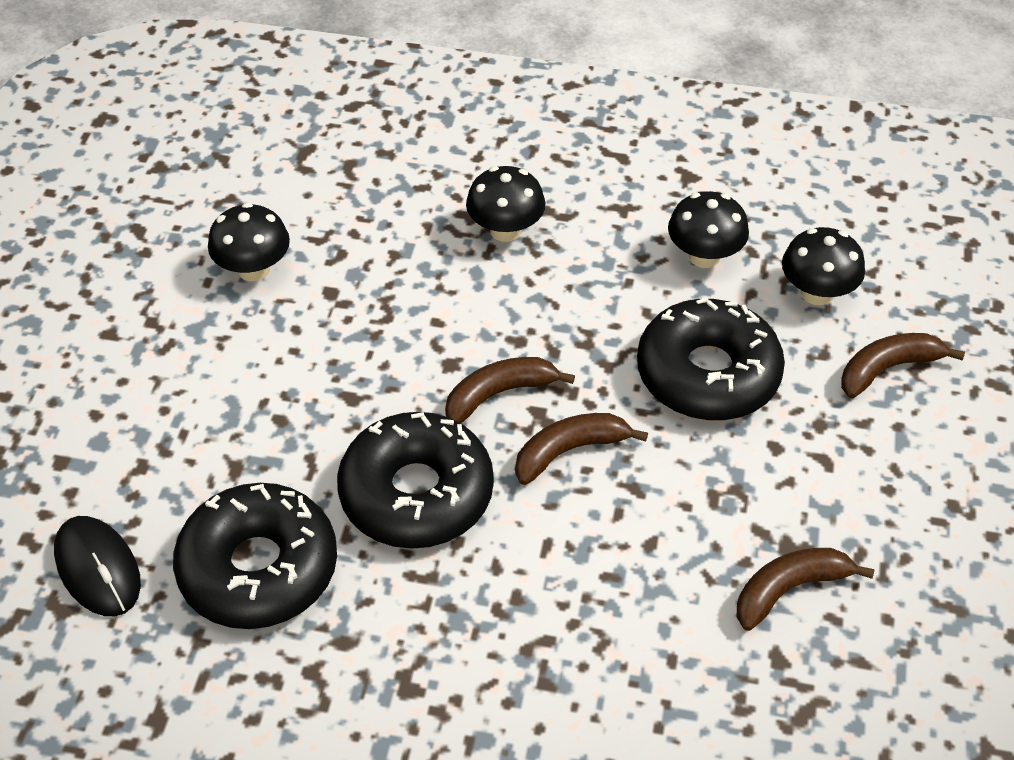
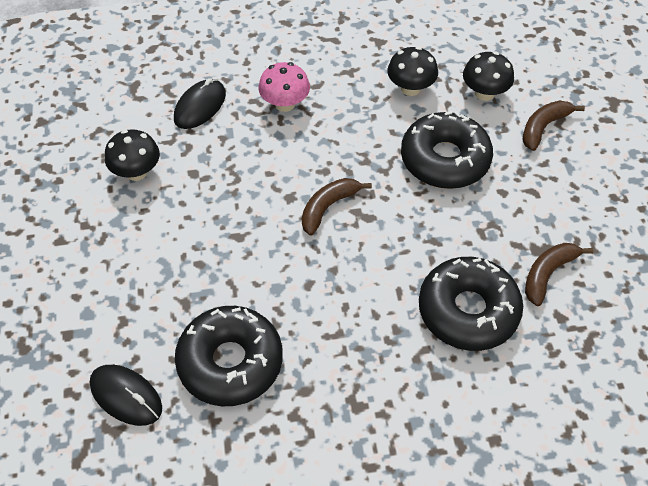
camera: 20 degrees left, 5 degrees up
black donut [337,412,494,549] -> black donut moved to [419,257,523,351]
black mushroom [466,166,546,242] -> pink mushroom [259,62,310,112]
brown banana [515,413,648,485] -> none
none -> black mouse [174,78,226,129]

